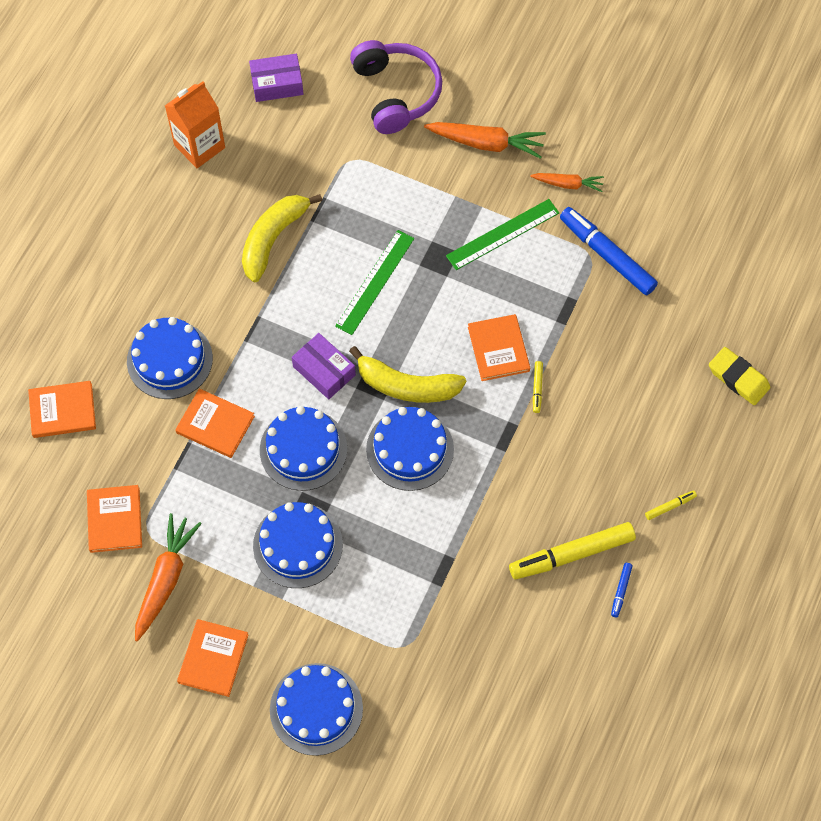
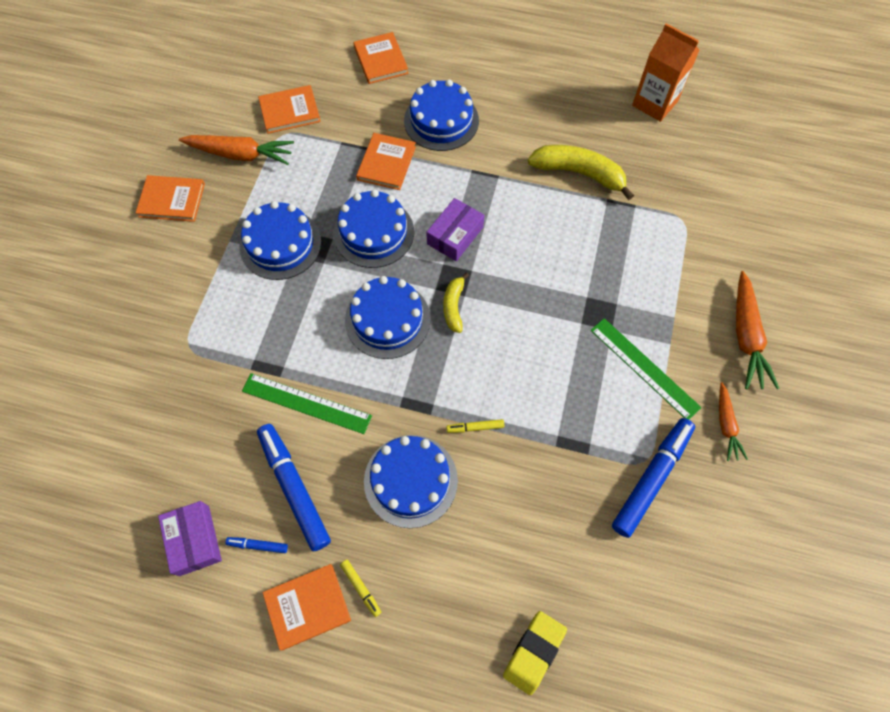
camera: 80 degrees right, 0 degrees up
purple box [249,54,303,102] -> purple box moved to [158,501,222,576]
blue cake [270,663,363,756] -> blue cake moved to [364,435,458,528]
green ruler [335,230,414,335] -> green ruler moved to [242,373,372,434]
yellow banana [349,346,466,403] -> yellow banana [443,272,469,333], size x0.56
purple headphones [350,40,442,134] -> none
orange book [468,314,530,381] -> orange book moved to [263,564,351,651]
yellow marker [509,522,636,579] -> blue marker [257,424,331,551]

